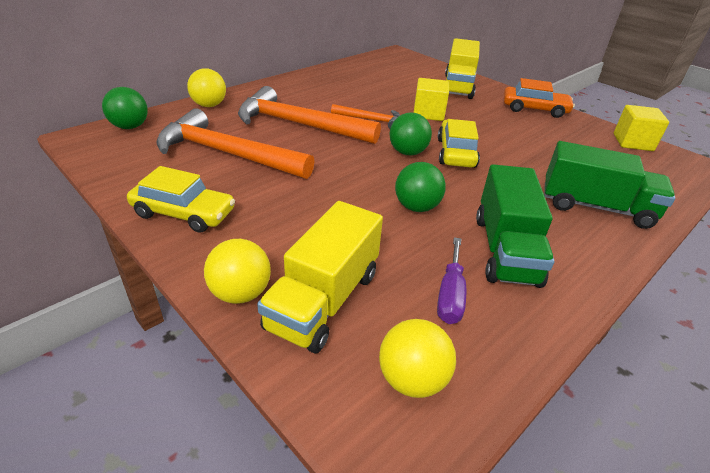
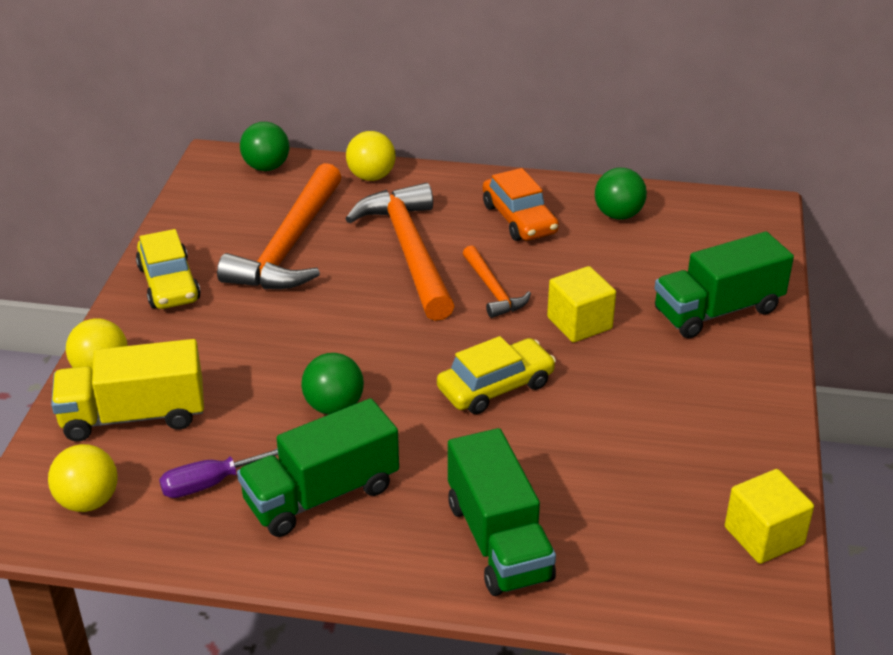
camera: 55 degrees right, 0 degrees up
orange hammer [157,108,315,179] -> orange hammer turned 150 degrees counterclockwise [217,163,341,289]
green ball [390,112,432,155] -> green ball moved to [595,168,647,220]
yellow truck [445,38,480,99] -> green truck [655,232,794,338]
orange car [504,78,575,118] -> orange car moved to [483,168,559,241]

